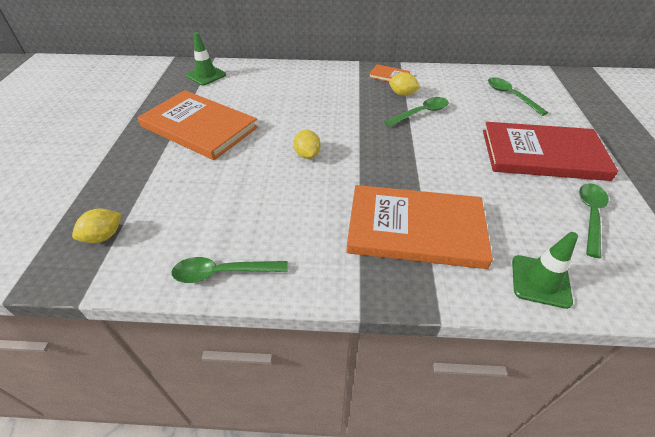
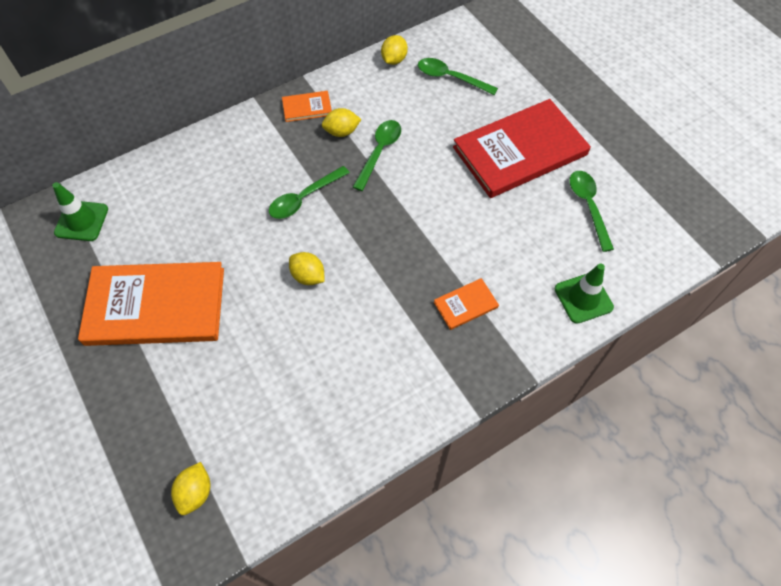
camera: 35 degrees left, 15 degrees up
green spoon [171,257,288,283] -> green spoon moved to [269,166,350,219]
orange book [346,185,493,269] -> orange book [434,278,499,330], size x0.42
none -> yellow lemon [381,35,408,65]

